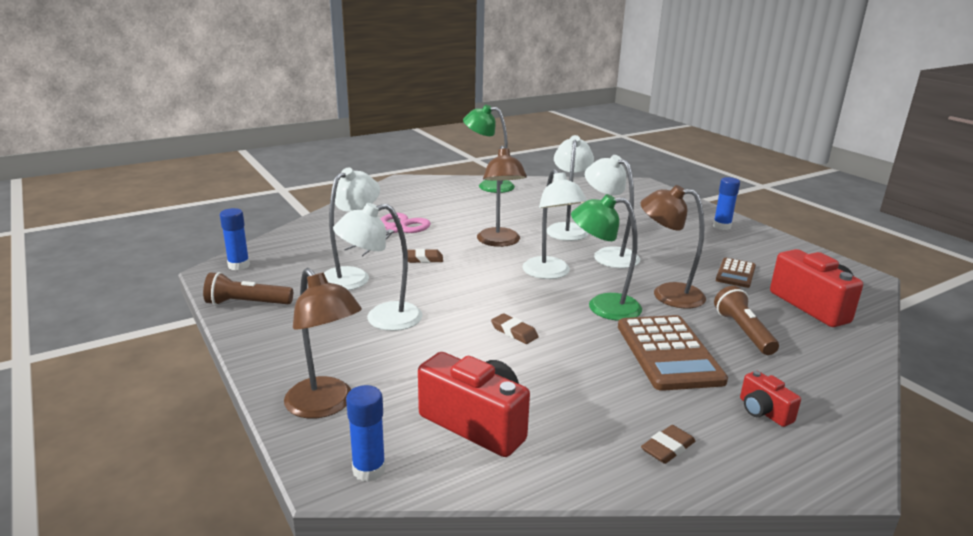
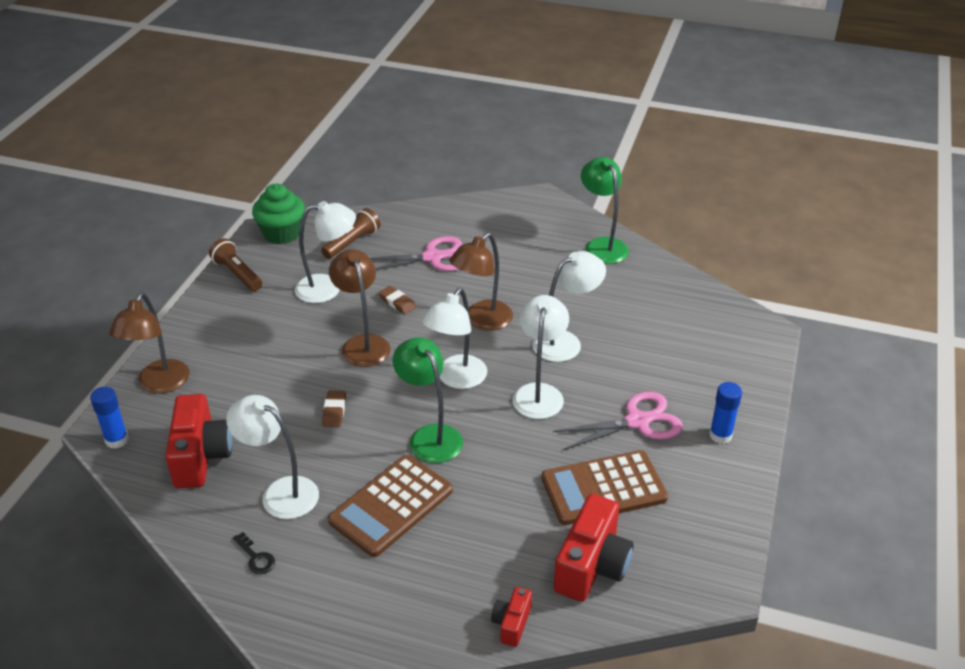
camera: 50 degrees right, 15 degrees up
blue glue stick [220,208,250,270] -> green cupcake [252,183,305,244]
white lamp [333,203,423,331] -> white lamp moved to [226,395,319,519]
brown lamp [640,185,706,308] -> brown lamp moved to [329,249,391,367]
brown eraser [641,425,696,464] -> black key [233,532,275,574]
brown flashlight [714,286,779,355] -> brown flashlight moved to [321,208,380,259]
brown calculator [716,258,756,288] -> brown calculator [542,450,668,525], size x1.79
red camera [740,371,801,427] -> red camera moved to [491,587,532,647]
none -> pink scissors [553,392,683,450]

